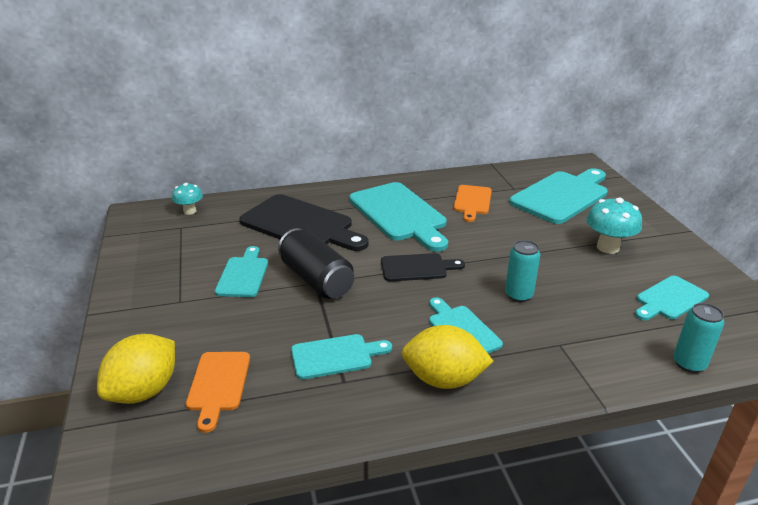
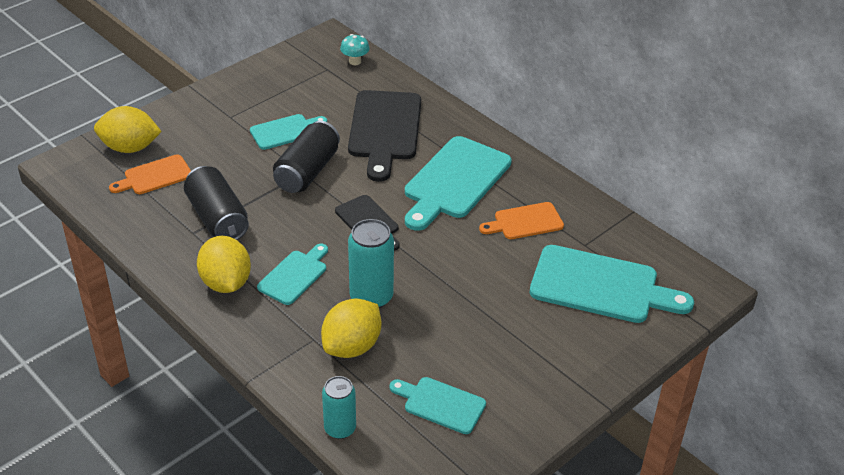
camera: 60 degrees right, 10 degrees up
turquoise cutting board [291,334,392,379] -> black can [184,166,249,240]
turquoise can [505,240,540,302] -> turquoise can [348,219,394,308], size x1.52
turquoise mushroom [586,198,642,254] -> none
none -> yellow lemon [321,299,381,358]

